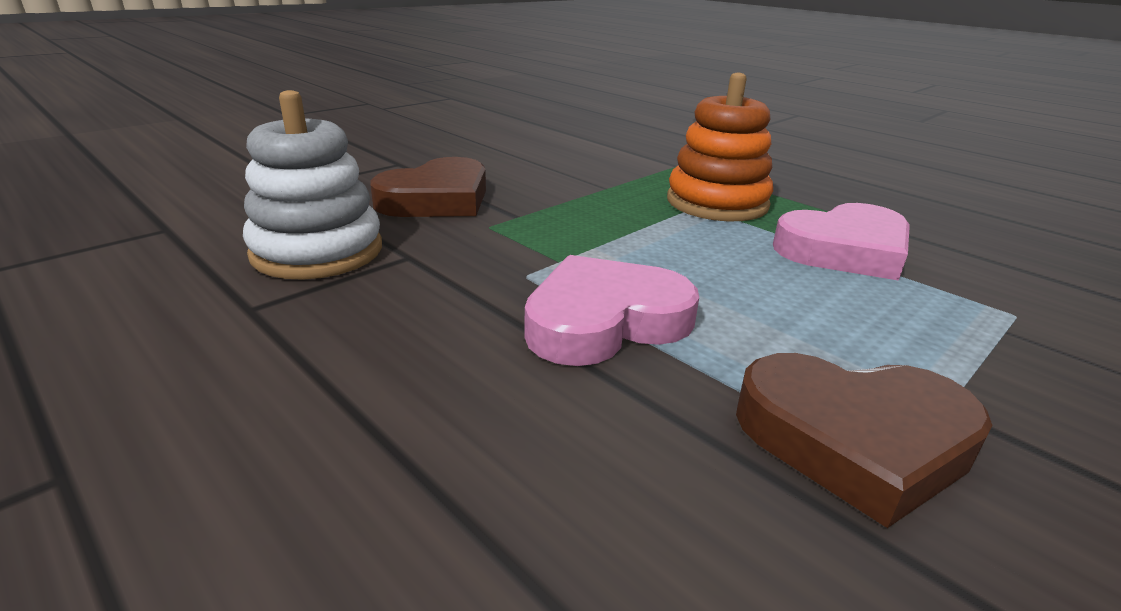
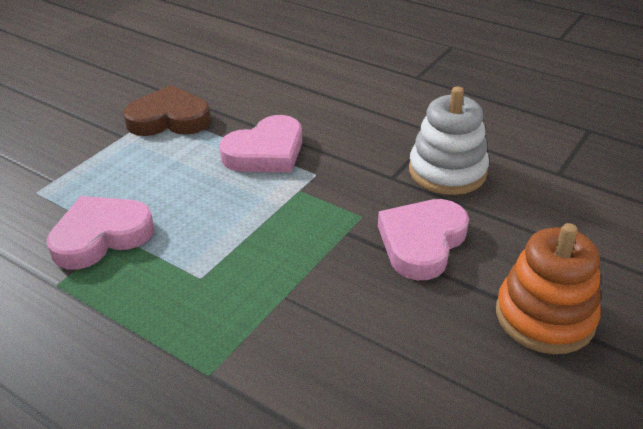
camera: 170 degrees right, 10 degrees up
brown heart [370,157,486,217] -> pink heart [378,199,469,280]
orange stacking toy [667,73,773,221] -> orange stacking toy moved to [496,223,601,354]

